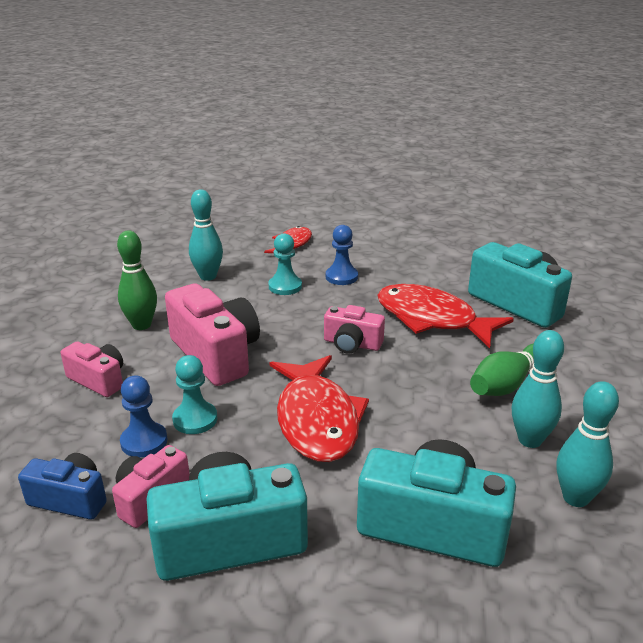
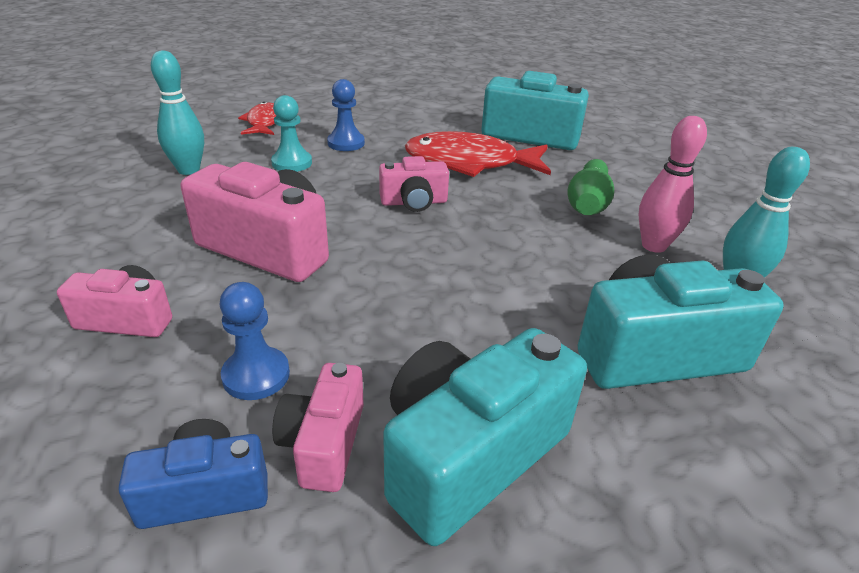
camera: 30 degrees left, 5 degrees up
green bowling pin [117,231,157,330] -> none
turquoise pawn [172,355,217,434] -> none
red fish [270,355,369,462] -> none
turquoise bowling pin [512,330,564,448] -> pink bowling pin [639,116,707,253]

